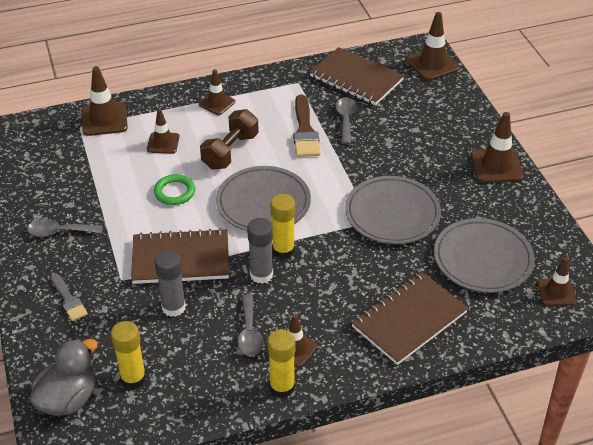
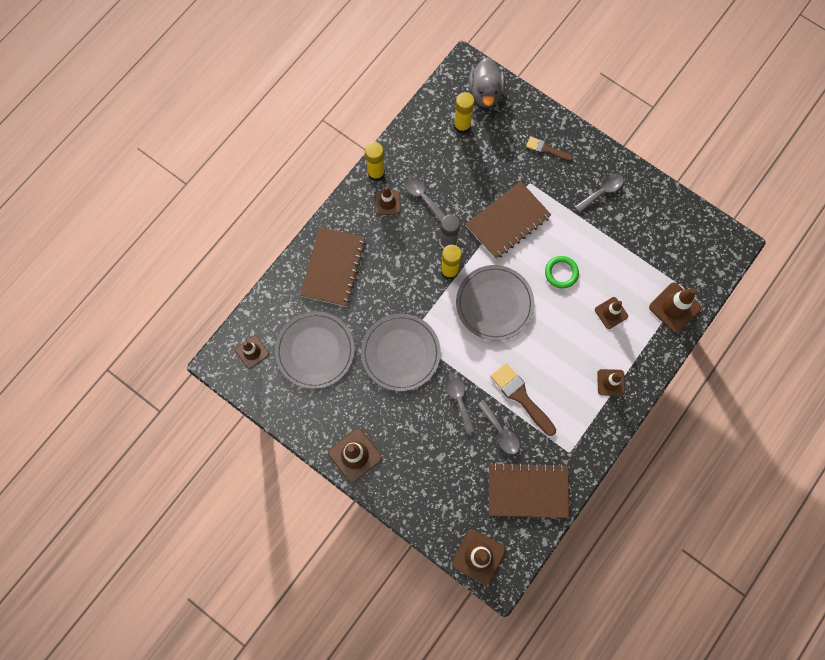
camera: 145 degrees right, 30 degrees up
grey brush [51,274,88,321] -> brown brush [526,136,573,161]
grey glue stick [155,250,186,317] -> none
brown dumbbell [200,109,259,170] -> none
none -> grey spoon [445,374,475,434]

